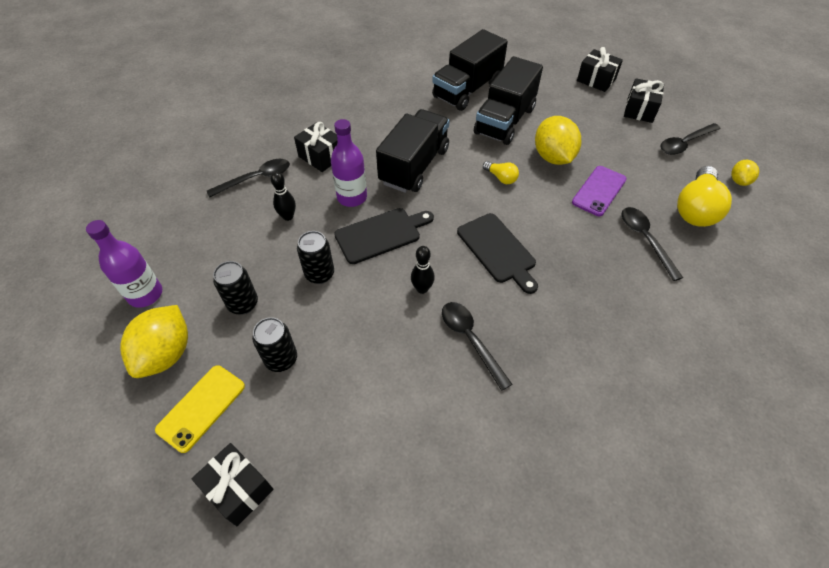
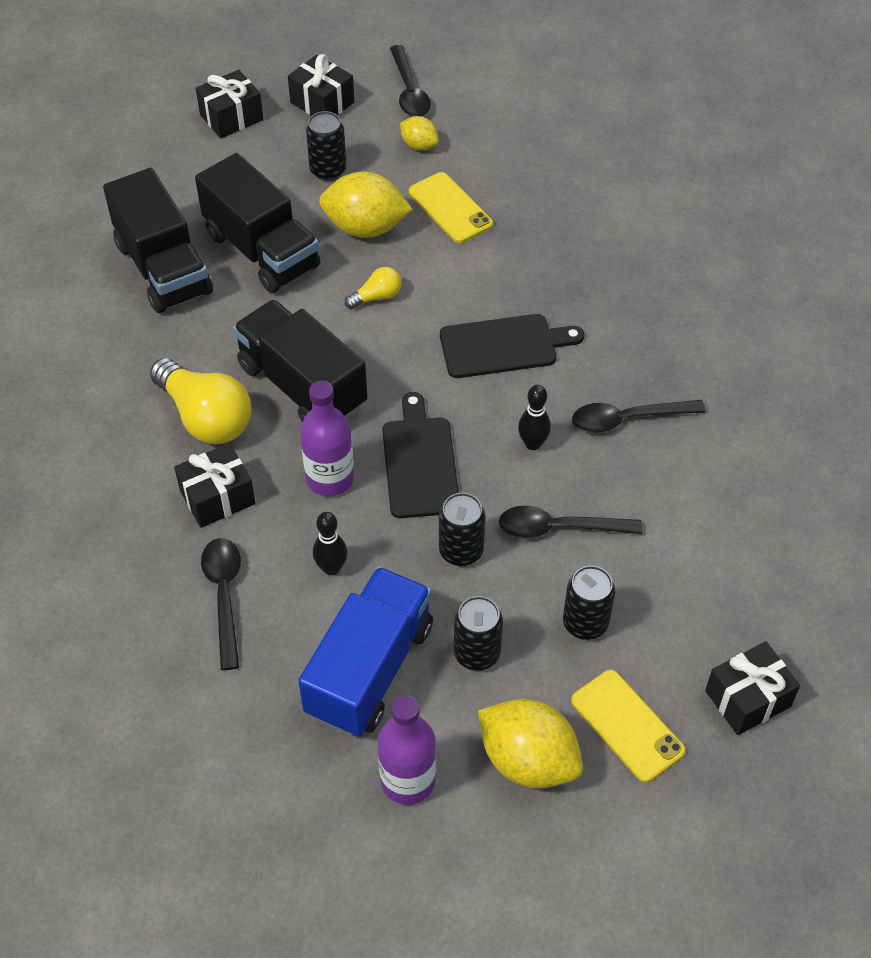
camera: 70 degrees left, 0 degrees up
purple phone [572,166,627,216] -> yellow phone [409,172,493,243]
black spoon [622,207,683,281] -> black spoon moved to [499,506,642,538]
yellow light bulb [677,166,732,227] -> yellow light bulb moved to [150,358,251,444]
yellow lemon [731,160,759,186] -> yellow lemon moved to [400,116,439,150]
none -> blue truck [298,567,433,737]
none -> black can [306,111,347,181]

